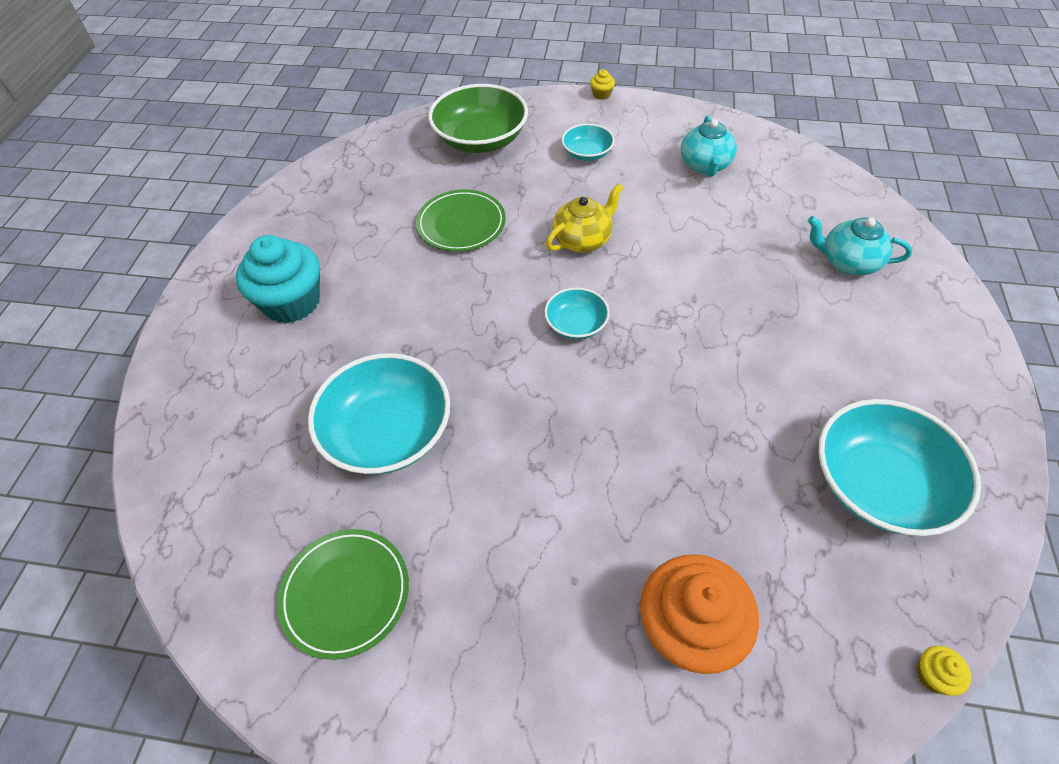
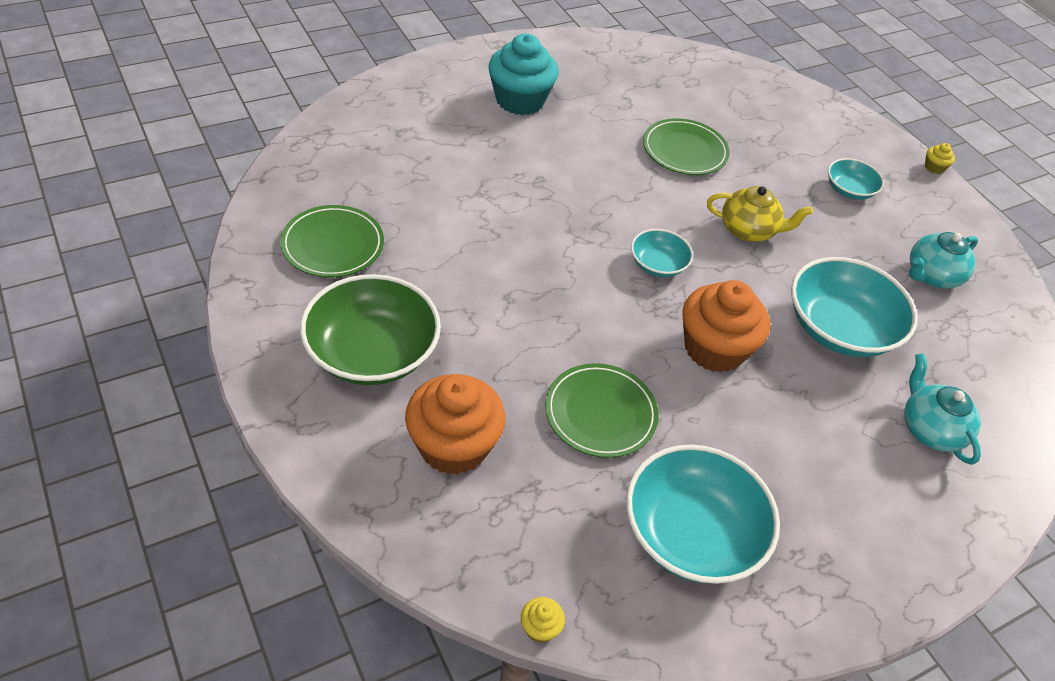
camera: 45 degrees right, 5 degrees down
turquoise bowl [308,353,450,474] -> turquoise bowl moved to [791,257,918,357]
green bowl [428,84,528,153] -> green bowl moved to [300,274,441,385]
none -> green plate [545,363,659,458]
none -> orange cupcake [682,280,770,373]

